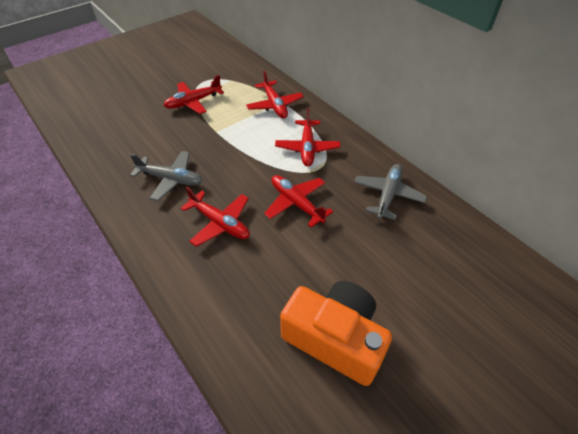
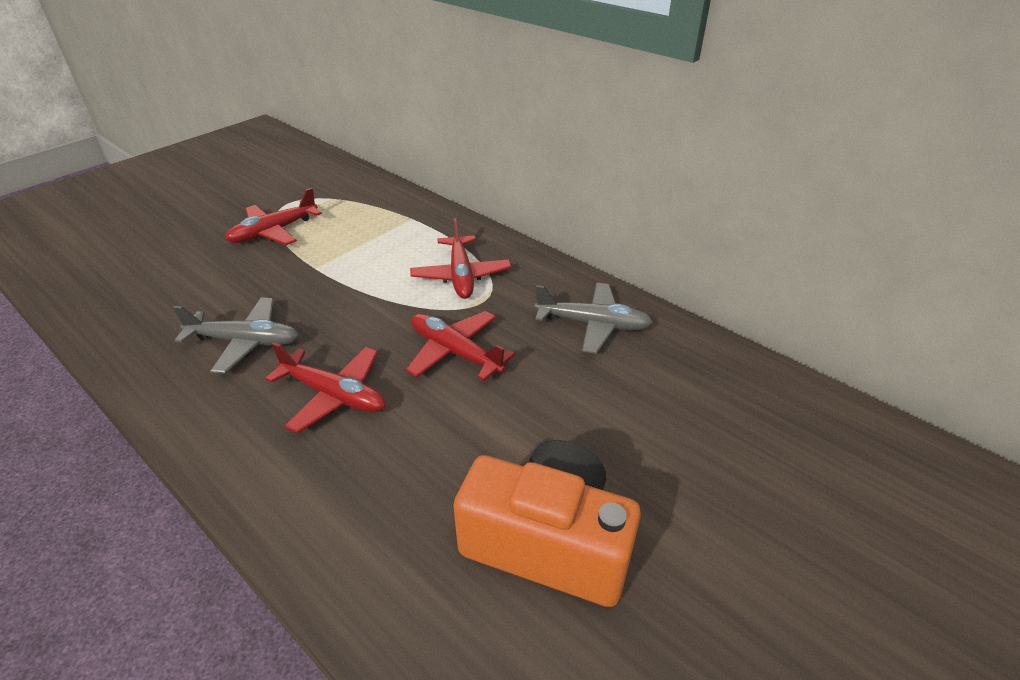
camera: 10 degrees left, 10 degrees down
red plane [246,71,304,118] -> none
grey plane [354,164,427,220] -> grey plane turned 90 degrees clockwise [535,283,653,354]

